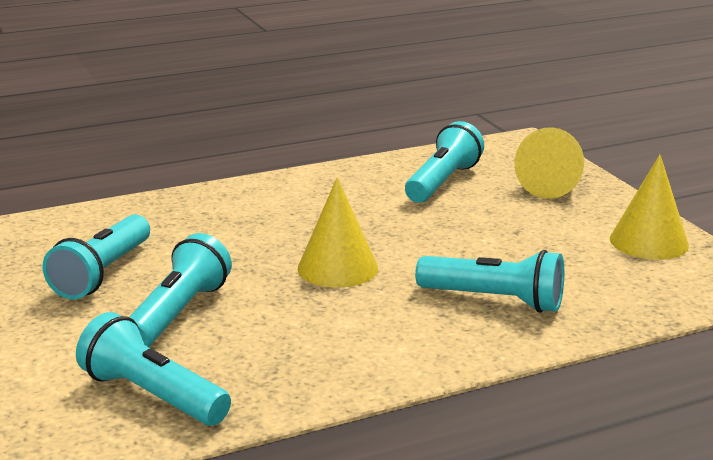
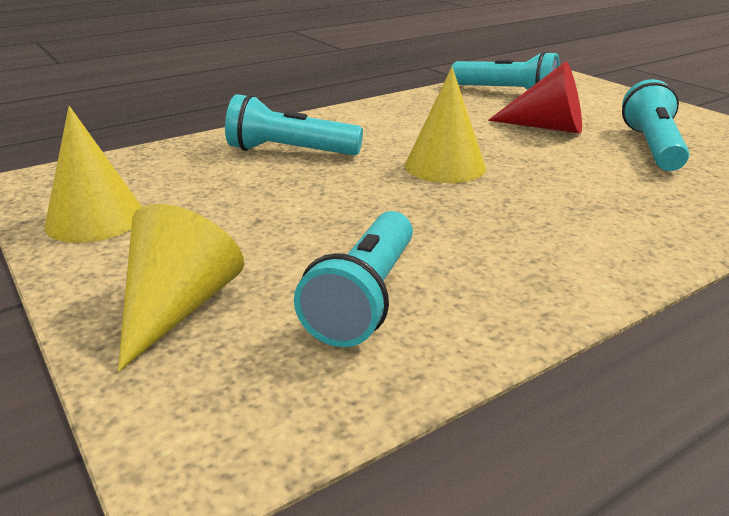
camera: 170 degrees right, 5 degrees up
turquoise flashlight [129,233,232,347] -> red cone [488,62,582,134]

